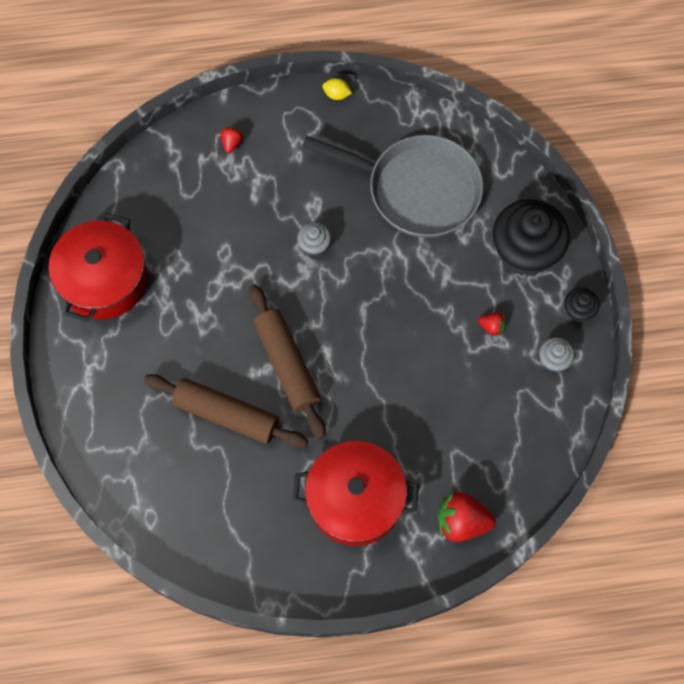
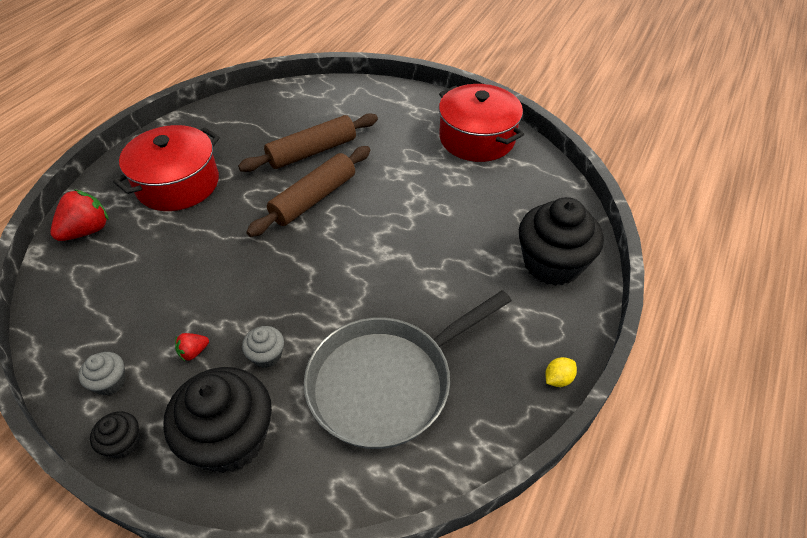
camera: 125 degrees right, 20 degrees down
red strawberry [220,127,243,153] -> black cupcake [519,197,604,286]
brown rolling pin [249,284,326,439] -> brown rolling pin turned 60 degrees counterclockwise [246,146,370,237]
grey cupcake [297,222,331,256] -> grey cupcake moved to [242,326,284,368]

